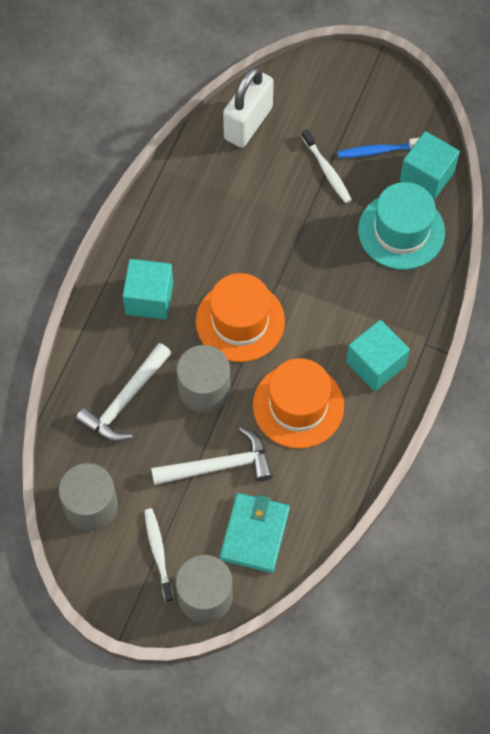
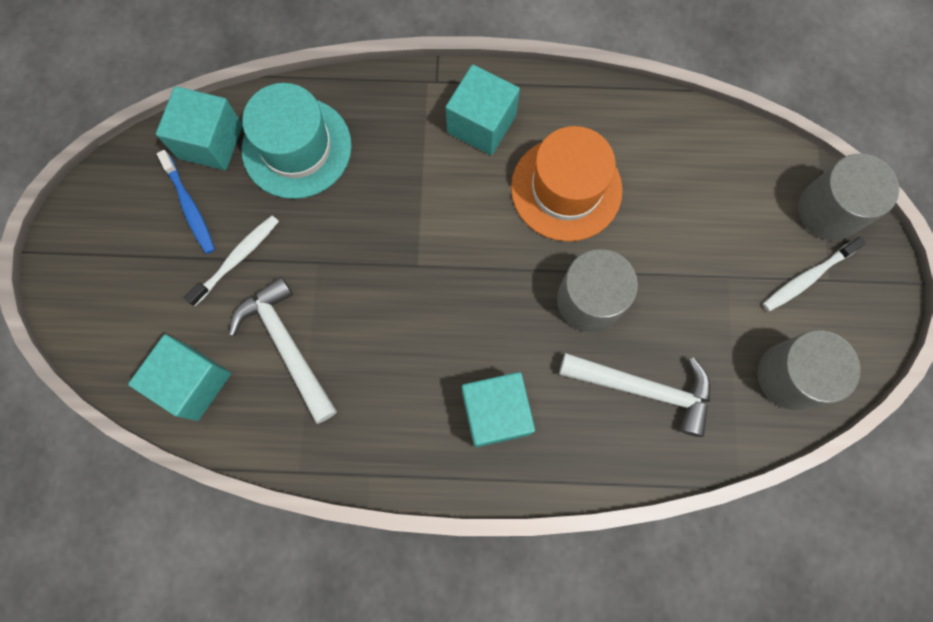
camera: 110 degrees left, 10 degrees up
white hammer [151,427,273,485] -> white hammer moved to [229,276,337,424]
orange hat [196,273,285,362] -> none
turquoise wallet [220,493,290,573] -> none
white padlock [223,67,274,148] -> turquoise cube [128,334,231,421]

